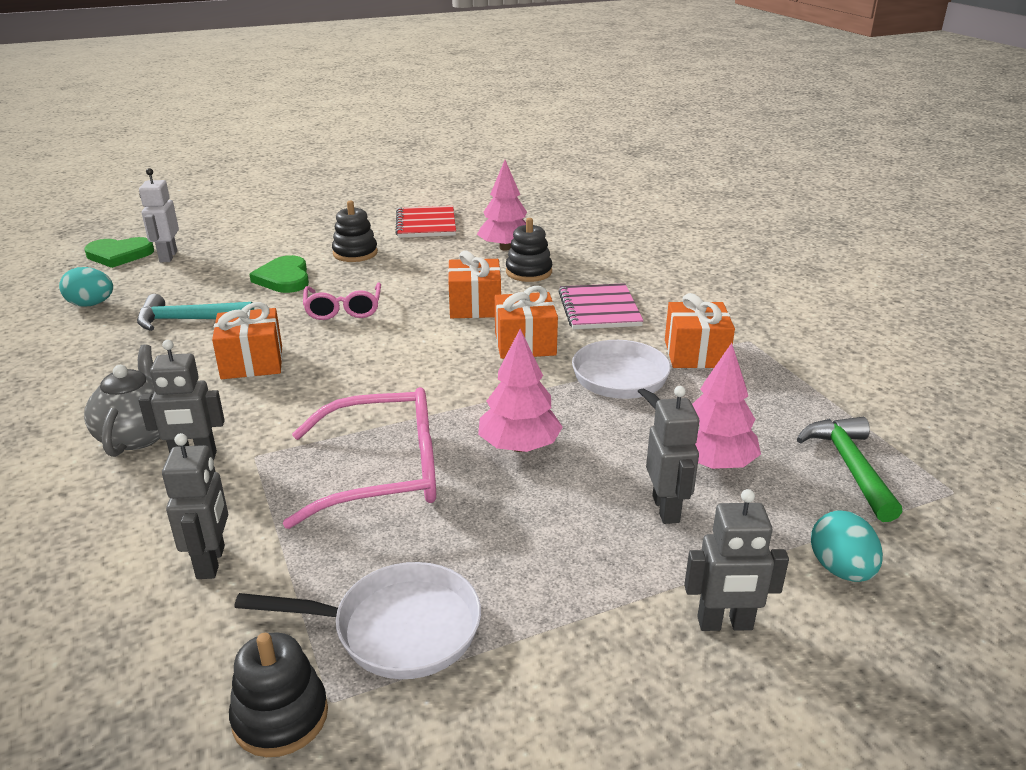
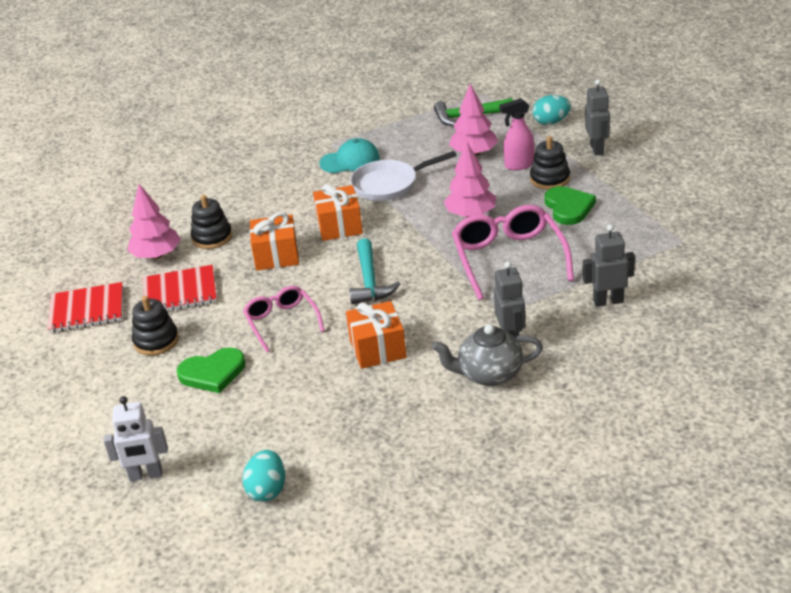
camera: 90 degrees left, 5 degrees up
green heart [85,237,154,268] -> green heart moved to [544,186,596,225]
turquoise hammer [137,294,254,331] -> turquoise hammer moved to [349,238,400,304]
black stacking toy [229,633,328,757] -> black stacking toy moved to [530,136,570,190]
white pan [234,562,481,679] -> none
pink glasses [303,283,381,320] -> pink glasses turned 105 degrees counterclockwise [243,286,325,352]
pink notebook [558,283,644,329] -> none
grey robot [646,386,700,524] -> pink spray bottle [499,98,534,170]
orange gift [665,293,735,368] -> turquoise cap [319,138,380,173]
none -> red notebook [143,265,217,311]

